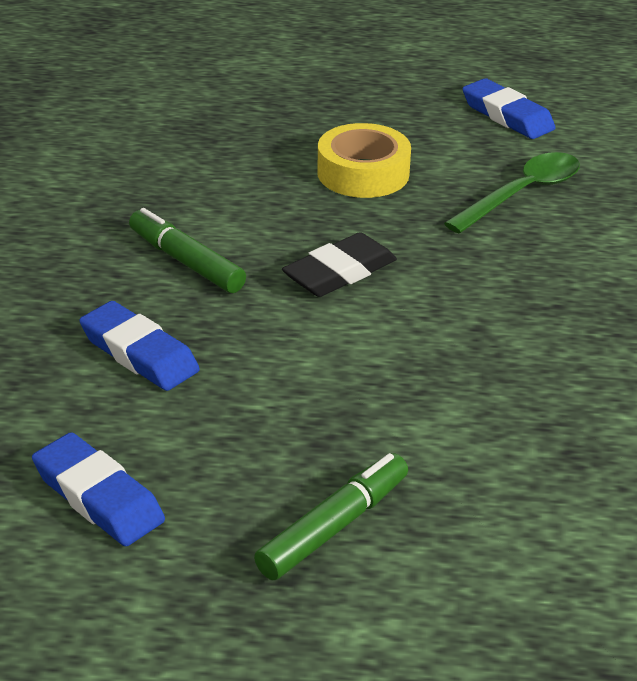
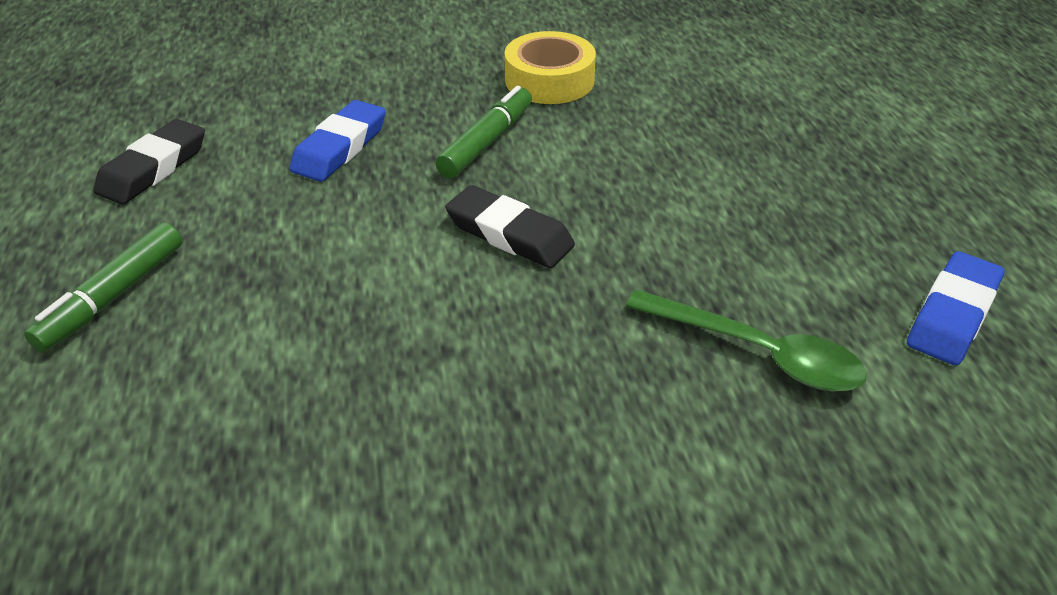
camera: 75 degrees right, 5 degrees up
blue eraser [32,432,165,546] -> black eraser [93,119,205,204]
green marker [254,453,408,580] -> green marker turned 90 degrees clockwise [24,223,182,352]
yellow tape [317,123,411,198] -> yellow tape moved to [505,31,596,104]

